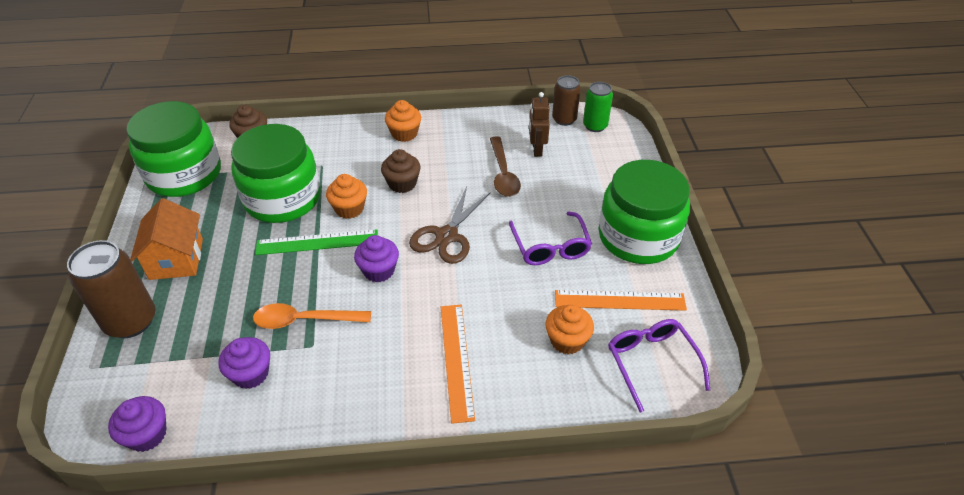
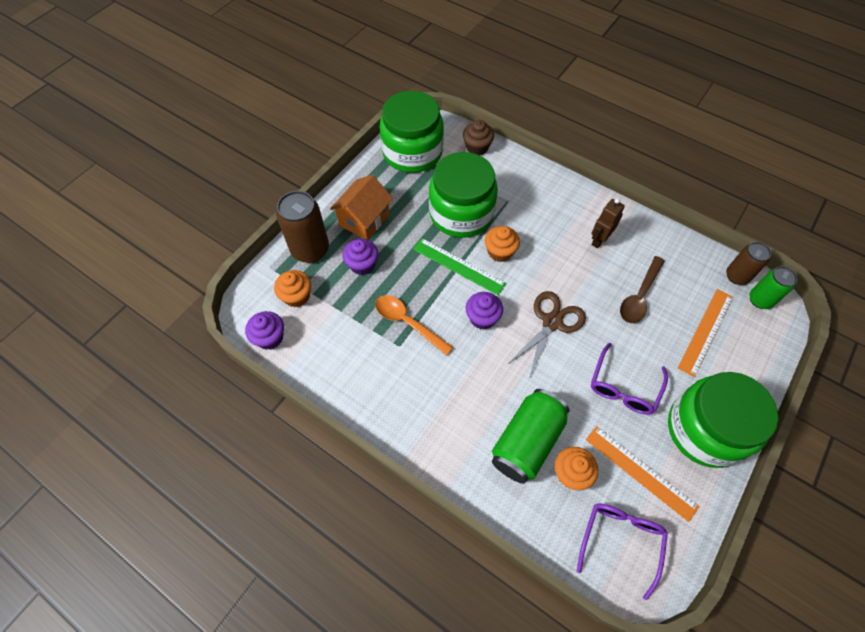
camera: 40 degrees right, 15 degrees up
purple cupcake [219,337,270,389] -> purple cupcake moved to [343,239,378,275]
brown cupcake [381,149,421,193] -> none
orange cupcake [385,100,421,142] -> orange cupcake moved to [274,270,311,307]
brown scissors [409,186,491,264] -> brown scissors turned 150 degrees clockwise [508,291,586,379]
orange ruler [441,305,475,424] -> orange ruler moved to [678,289,733,377]
brown robot [529,92,550,157] -> brown robot moved to [591,199,625,248]
none -> green can [492,389,570,484]

